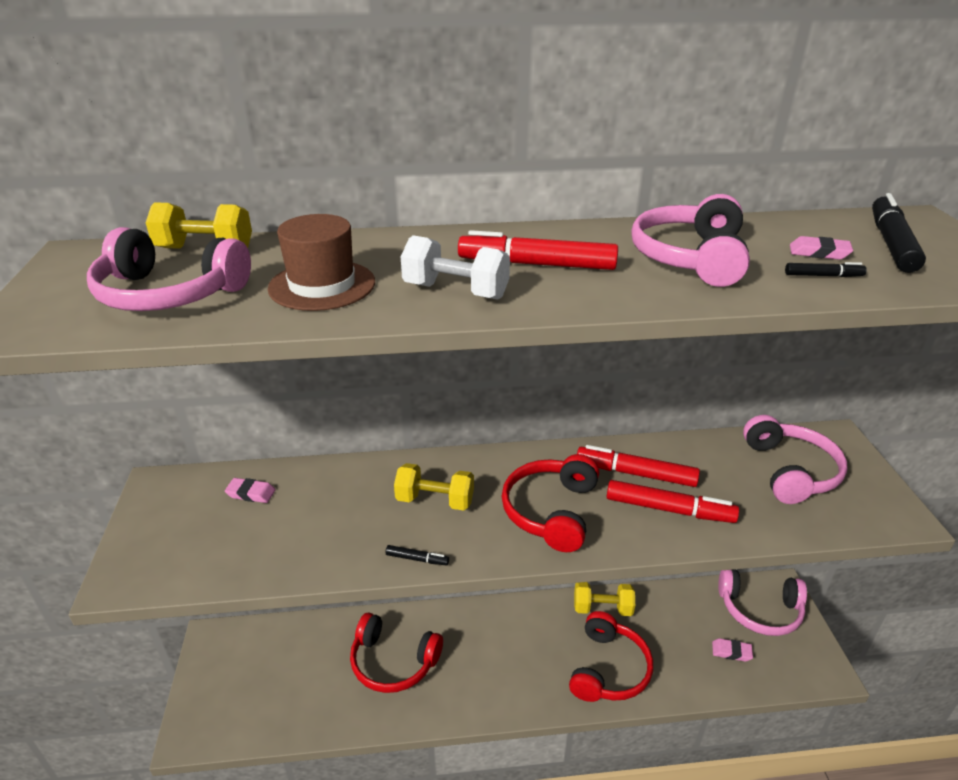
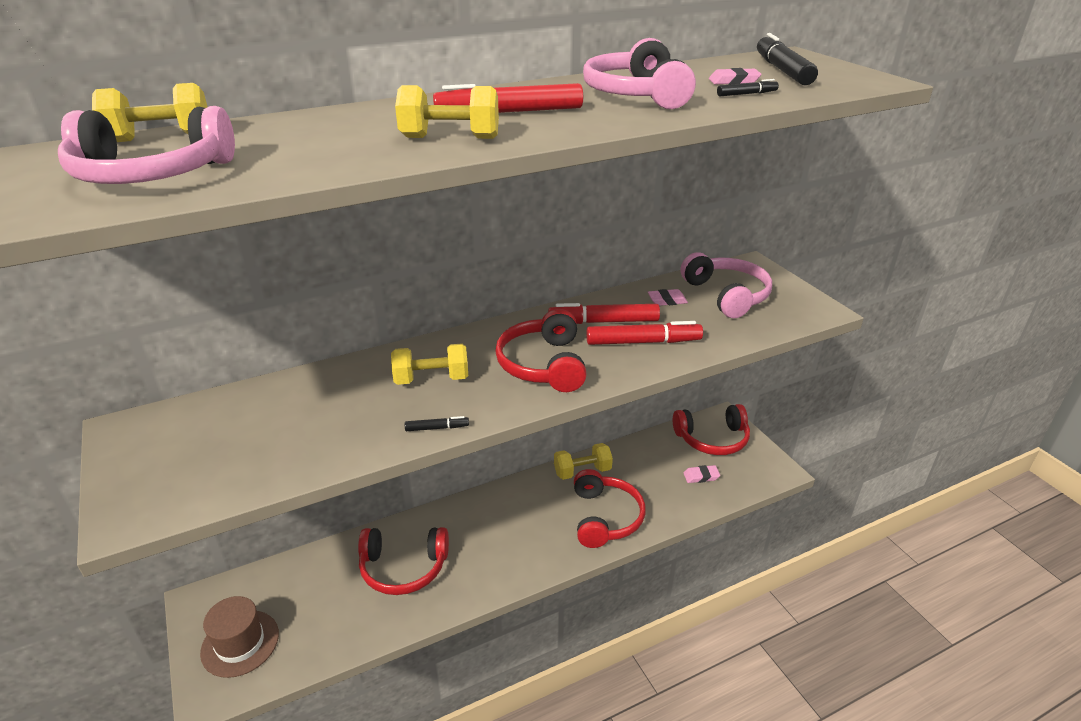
camera: 20 degrees left, 0 degrees up
pink eraser [225,478,276,503] -> pink eraser moved to [648,289,688,306]
brown hat [268,214,375,311] -> brown hat moved to [200,596,279,678]
white dumbbell [401,235,510,300] -> yellow dumbbell [395,85,499,139]
pink headphones [718,569,807,636] -> red headphones [673,404,750,455]

